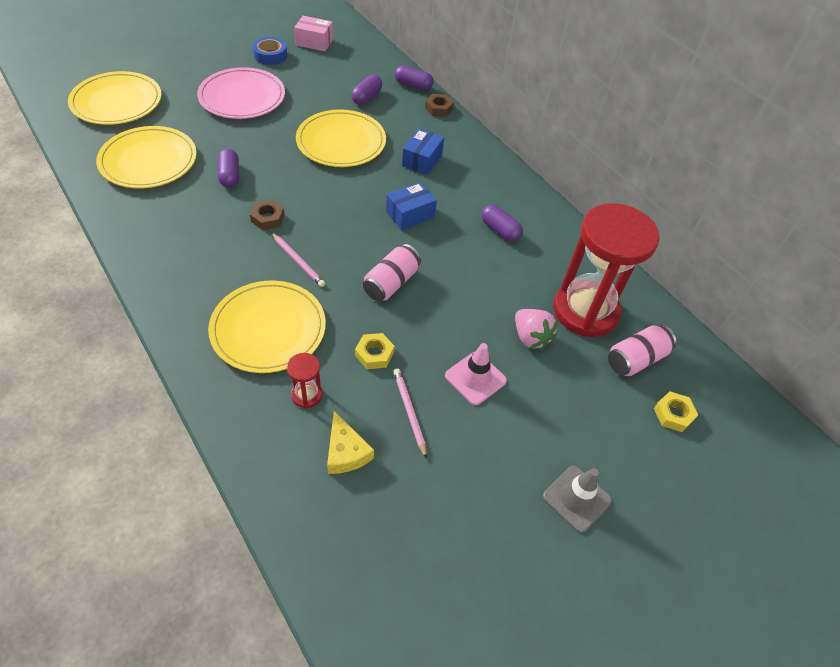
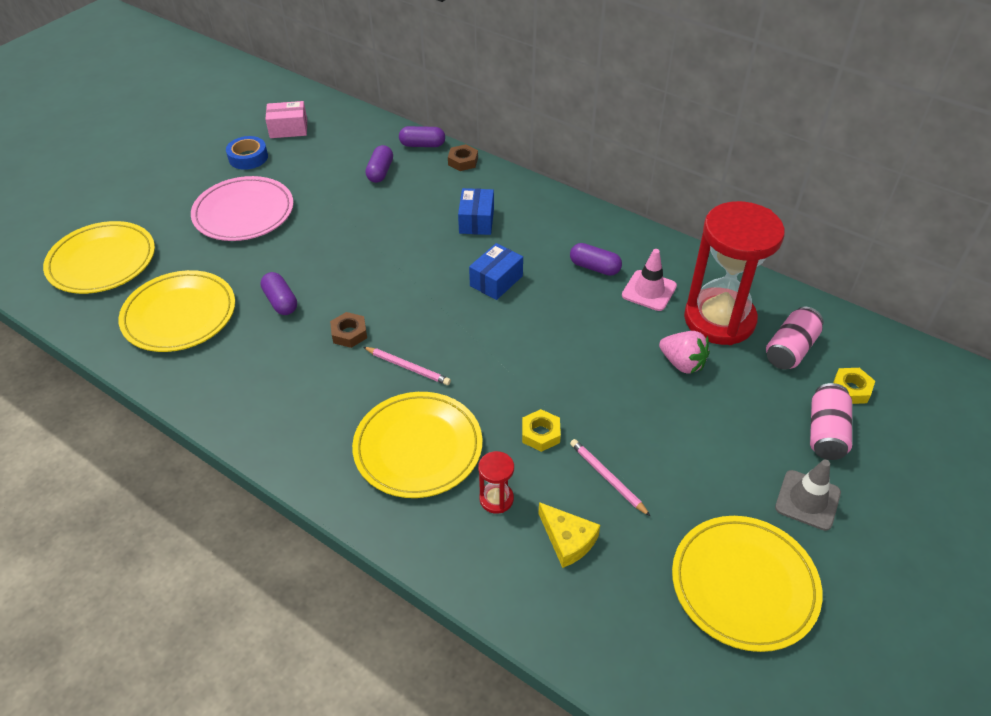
camera: 15 degrees left, 5 degrees down
yellow plate [296,109,386,167] -> yellow plate moved to [672,516,823,652]
pink can [363,244,421,301] -> pink can moved to [810,383,852,460]
pink traffic cone [445,343,507,405] -> pink traffic cone moved to [622,249,677,311]

